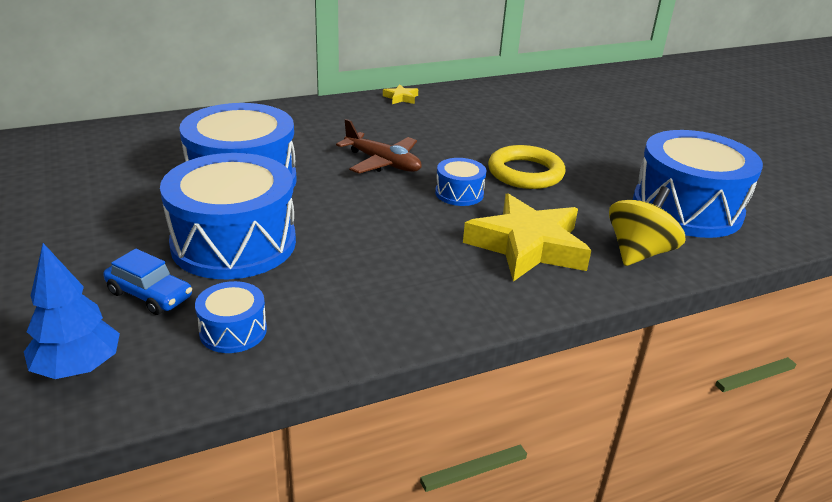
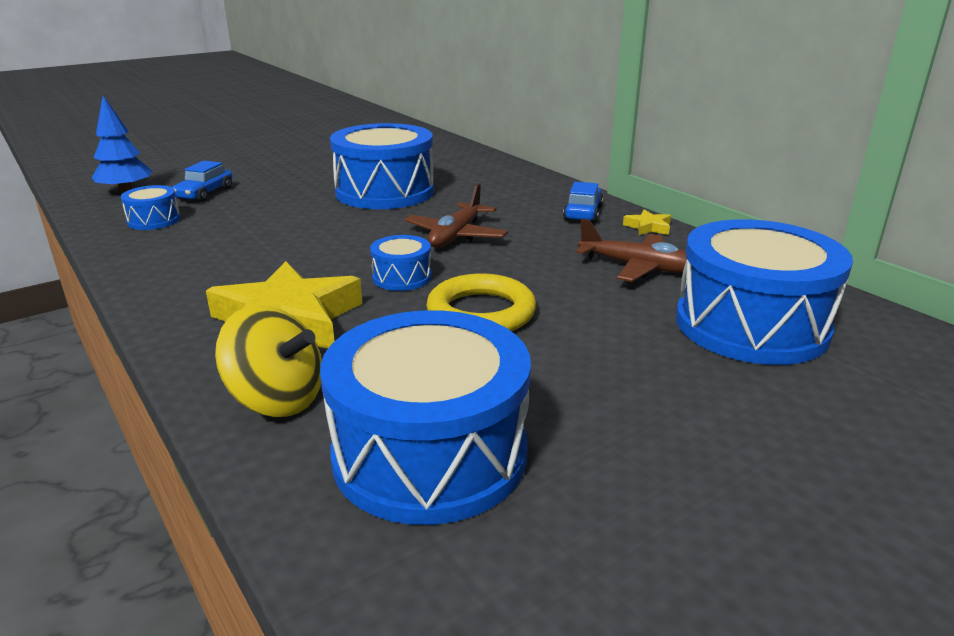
camera: 80 degrees right, 5 degrees down
blue drum [160,153,296,279] -> blue drum moved to [676,219,853,365]
none -> blue car [563,182,603,223]
none -> brown plane [576,219,687,282]

